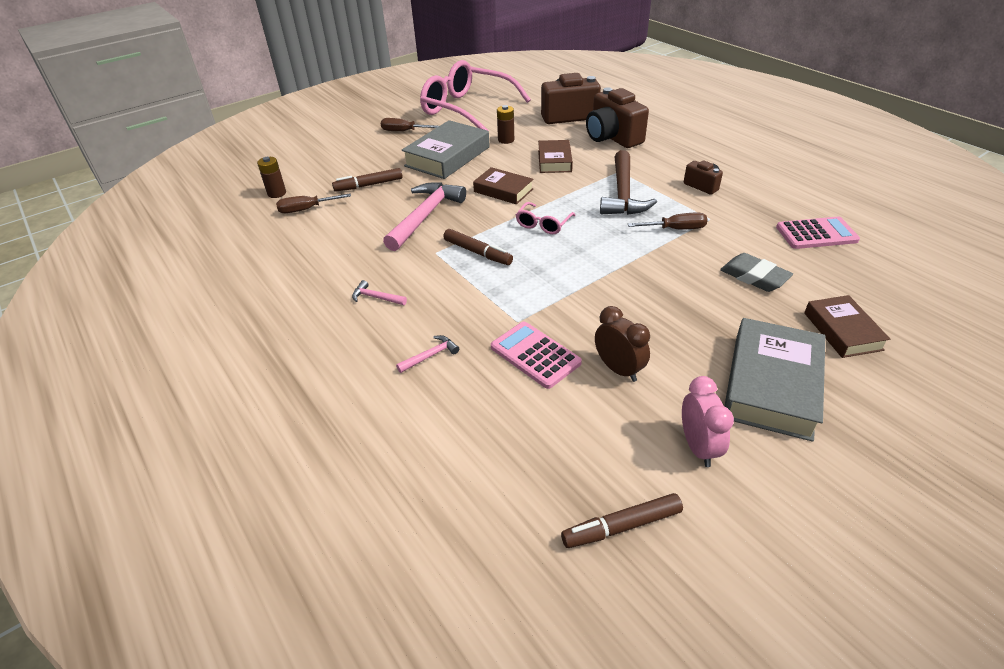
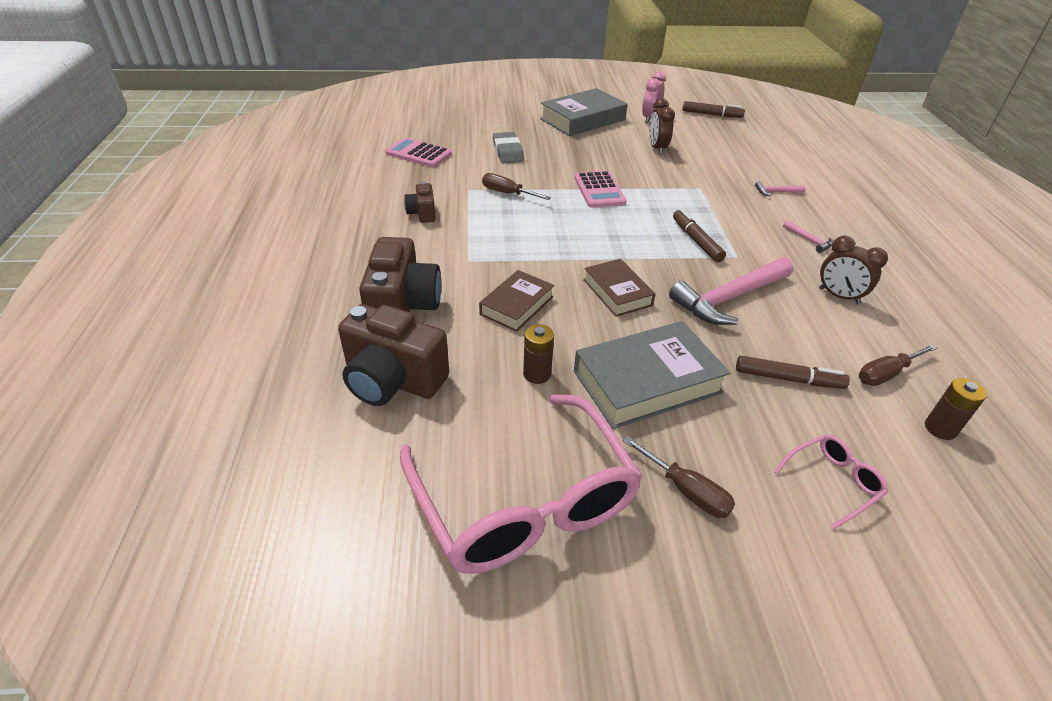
camera: 150 degrees left, 0 degrees up
brown screwdriver [276,193,351,213] -> brown screwdriver turned 135 degrees clockwise [859,344,937,386]
pink calculator [491,322,582,389] -> pink calculator moved to [574,171,627,208]
pink glasses [516,202,575,234] -> pink glasses moved to [774,434,888,529]
brown hammer [600,150,657,215] -> none
brown book [804,295,890,358] -> none
none -> brown clock [819,236,888,305]

